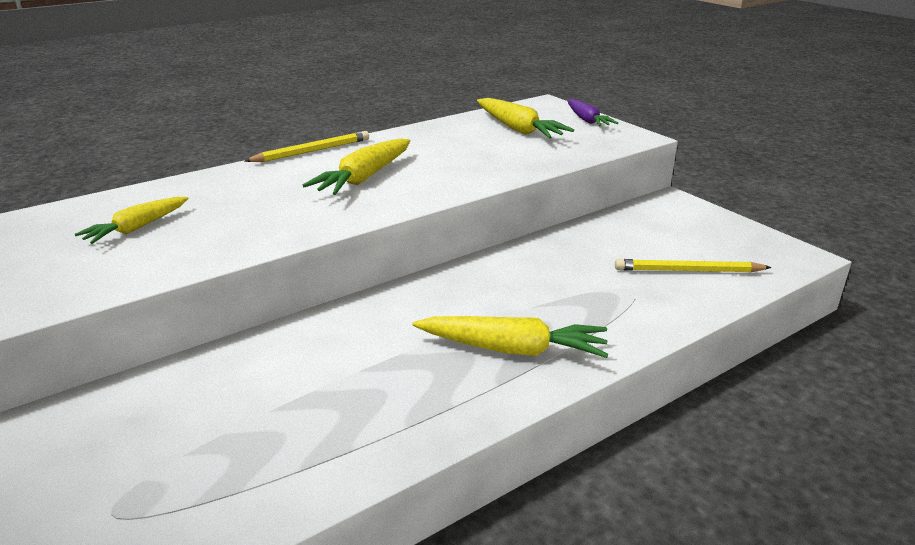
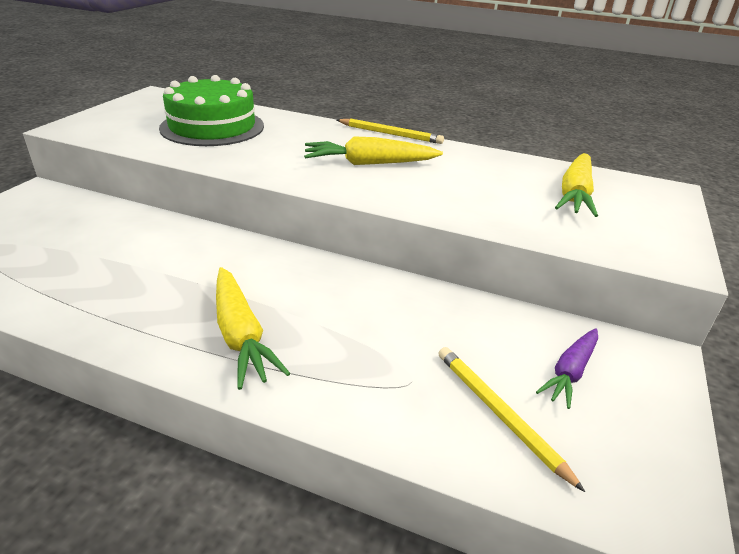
camera: 55 degrees right, 5 degrees up
yellow carrot [75,197,189,244] -> green cake [159,75,264,146]
purple carrot [567,99,618,127] -> purple carrot moved to [536,328,598,409]

